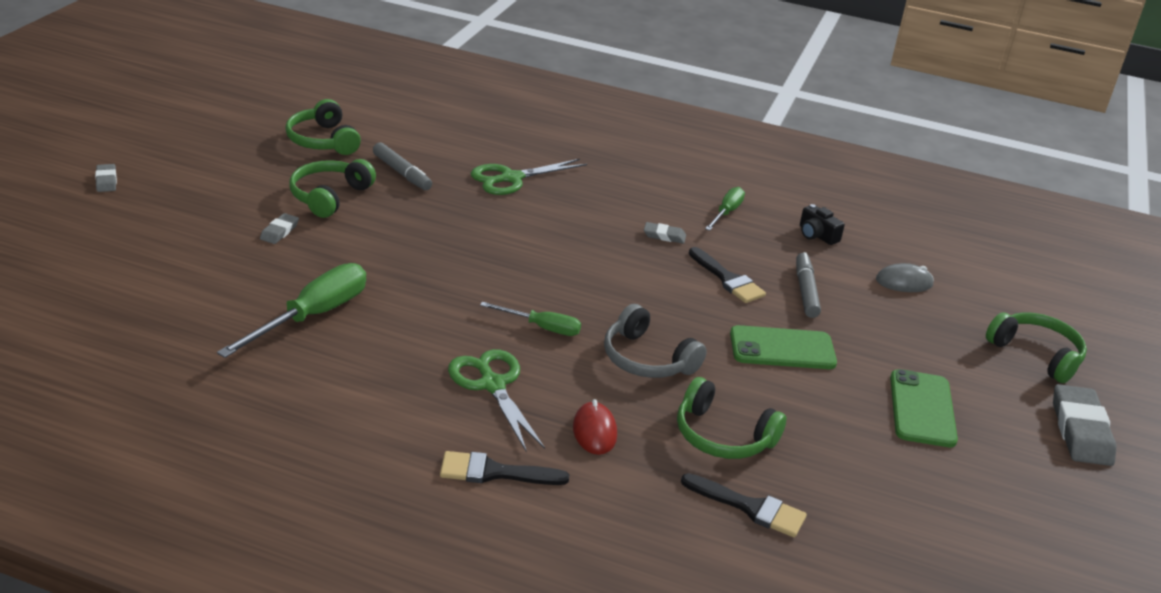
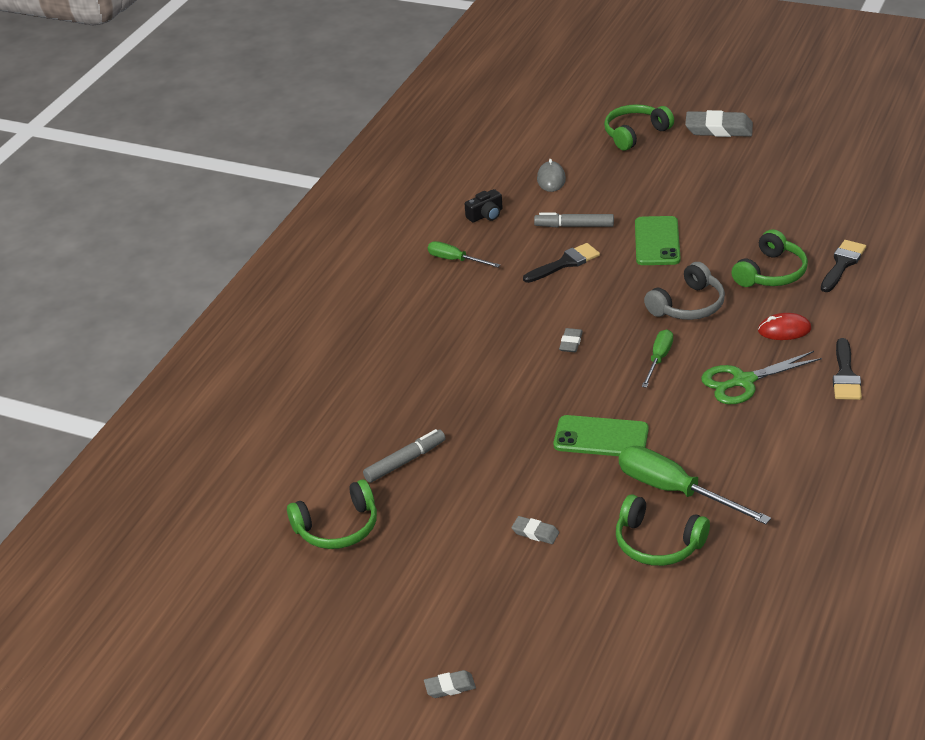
camera: 80 degrees left, 5 degrees up
green headphones [289,159,376,218] -> green headphones moved to [616,494,710,566]
green scissors [471,159,587,195] -> none
grey eraser [644,222,686,244] -> grey eraser moved to [559,328,583,352]
green phone [890,369,958,447] -> green phone moved to [554,415,649,456]

